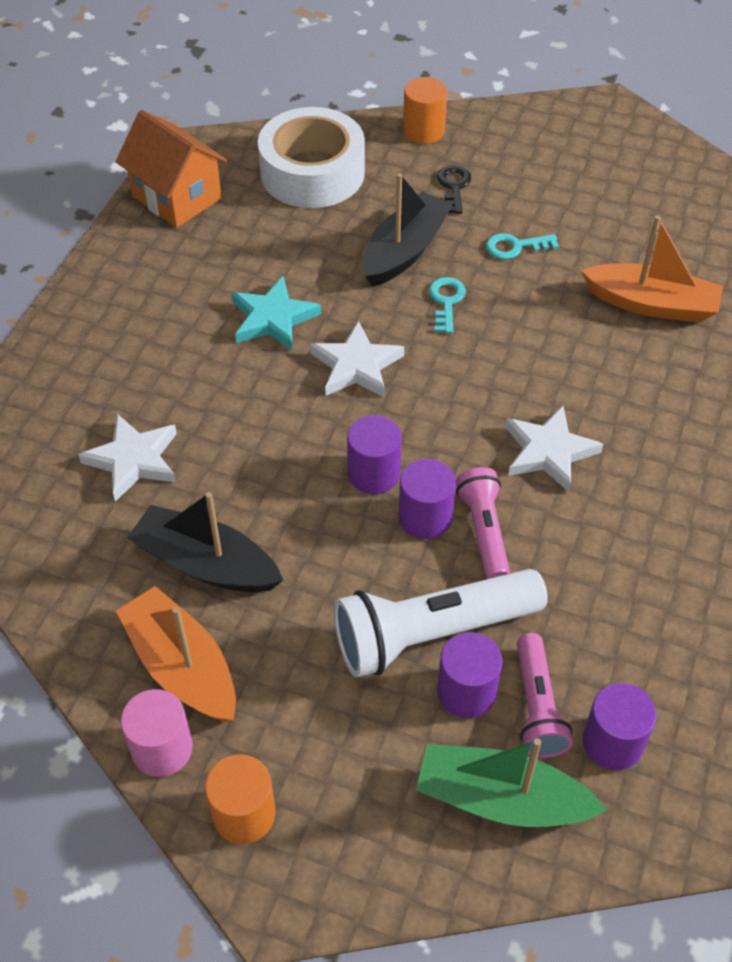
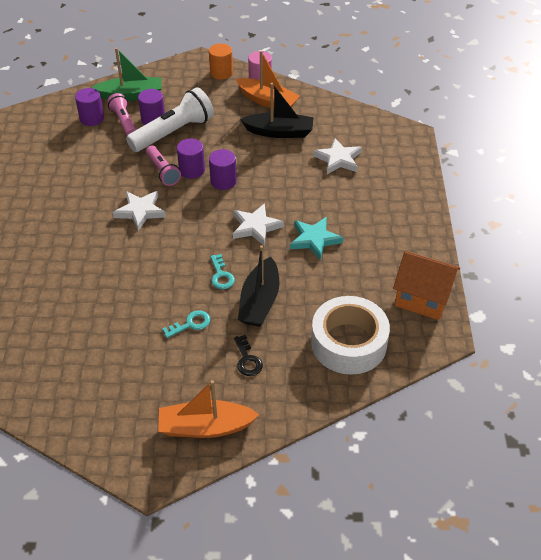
camera: 160 degrees right, 5 degrees down
orange cylinder [403,77,447,144] -> none
orange boat [581,215,723,323] -> orange boat moved to [158,380,259,438]

